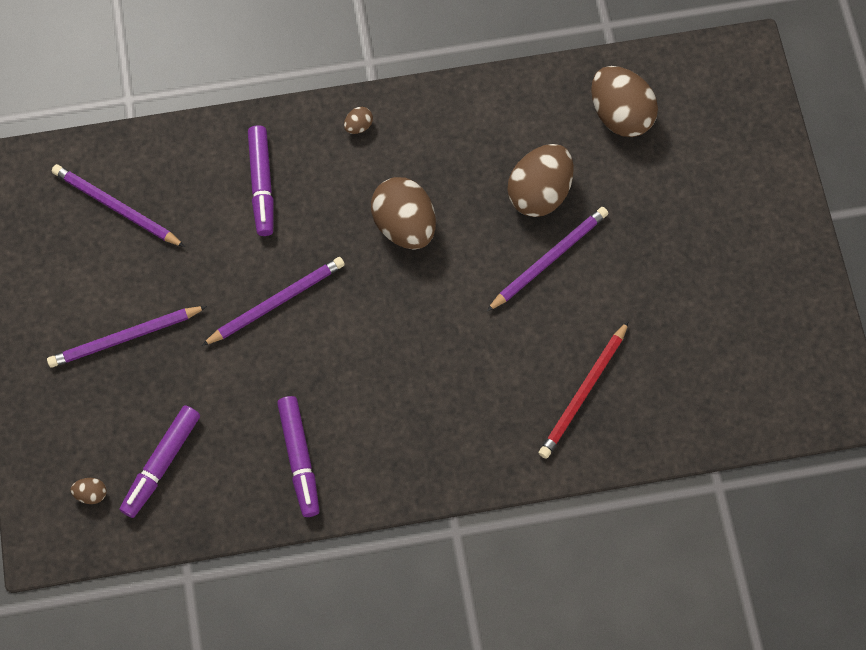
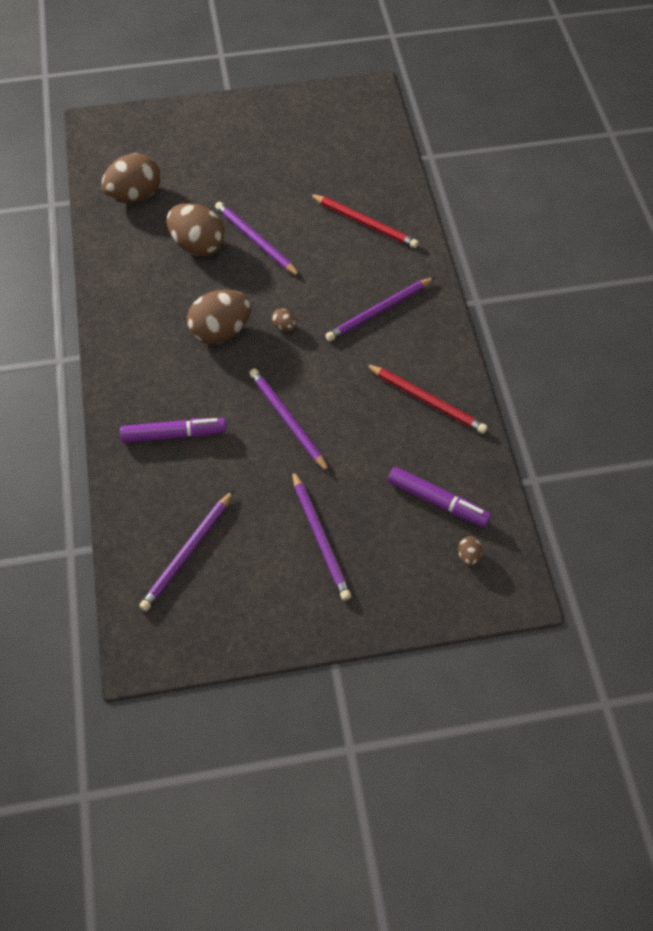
camera: 90 degrees left, 10 degrees down
purple marker [277,396,320,517] -> red pencil [365,364,488,434]
brown egg [344,107,373,134] -> brown egg moved to [272,309,296,331]
none -> purple pencil [325,277,435,341]

